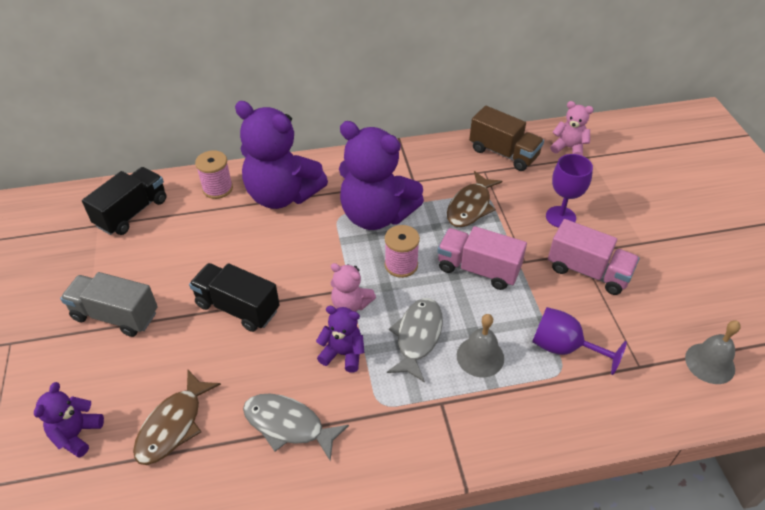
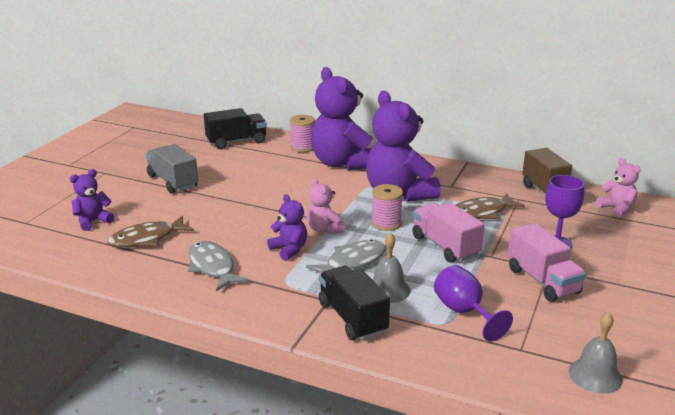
camera: 35 degrees right, 20 degrees down
black truck [189,263,280,332] -> black truck moved to [319,266,390,340]

